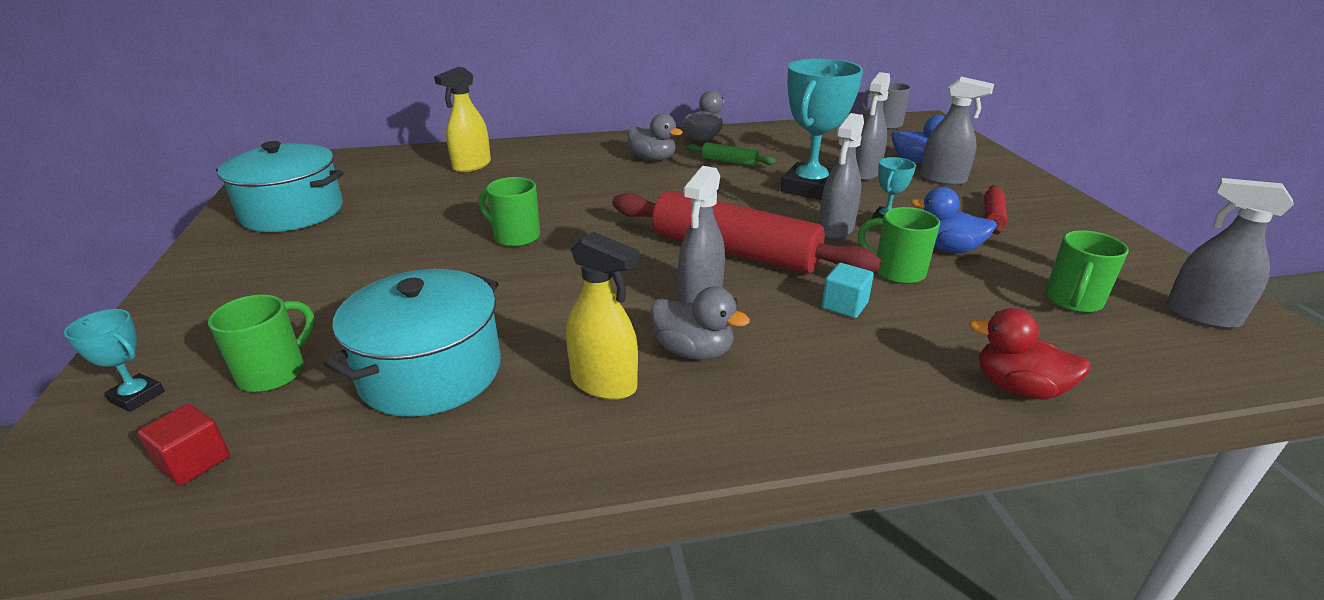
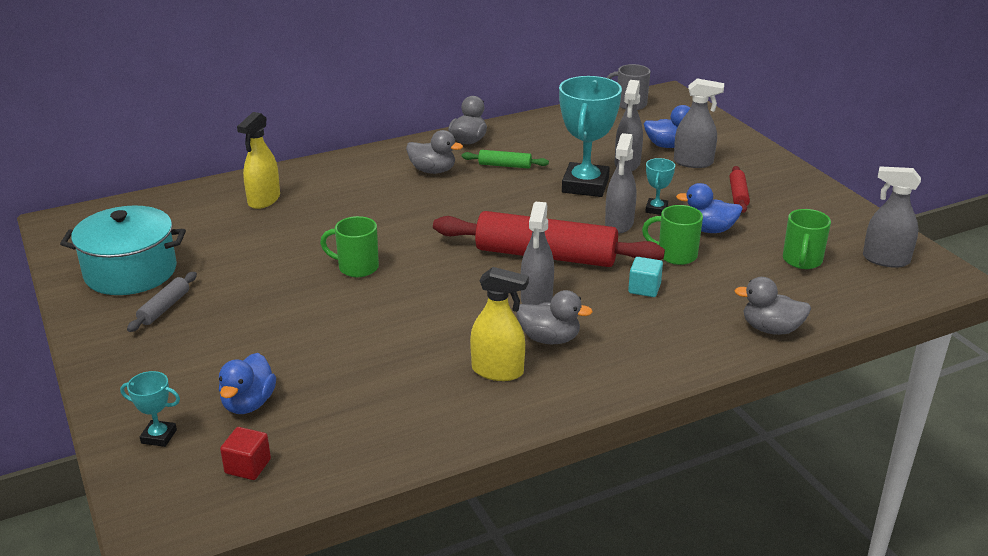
camera: 15 degrees left, 0 degrees up
green mug [208,295,315,392] -> blue duck [219,353,276,414]
turquoise pot [324,269,501,417] -> none
red duck [969,308,1091,400] -> grey duck [734,277,811,335]
none -> grey rolling pin [127,272,197,332]

